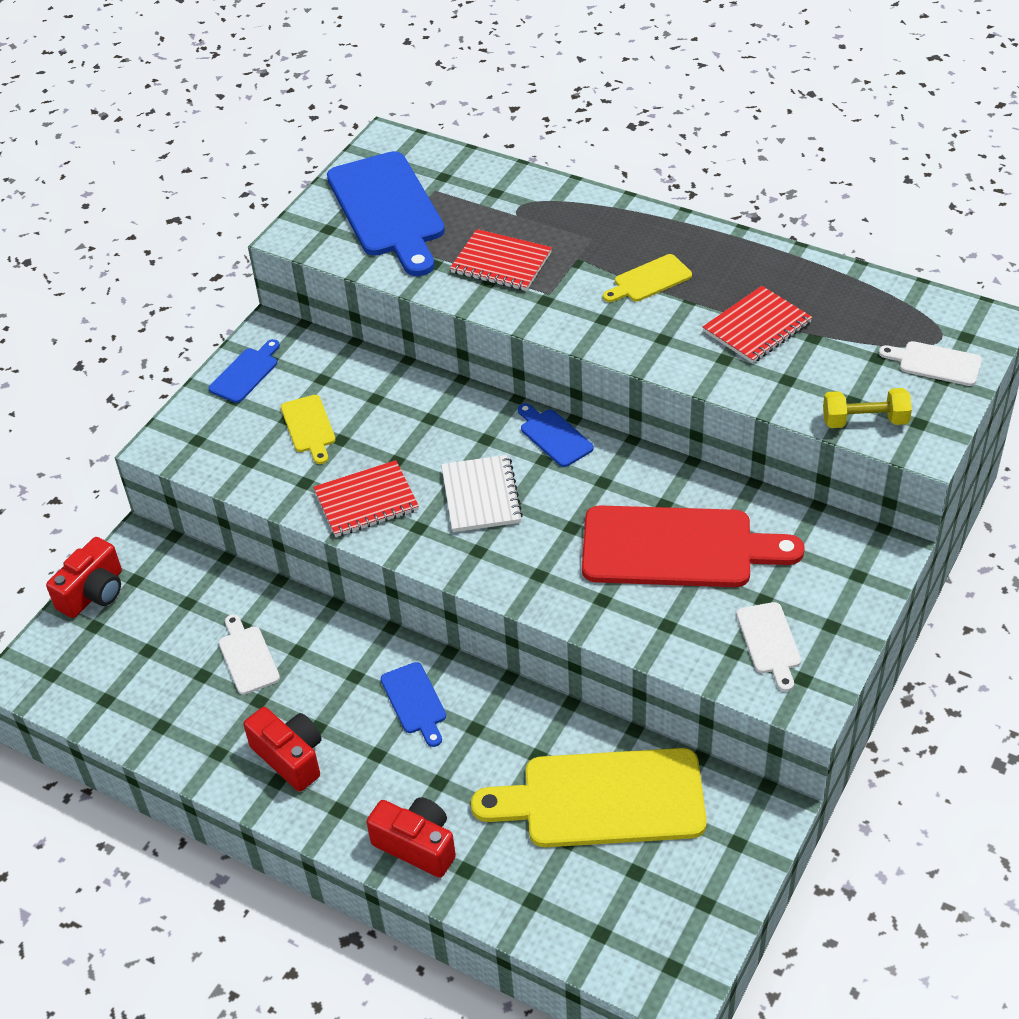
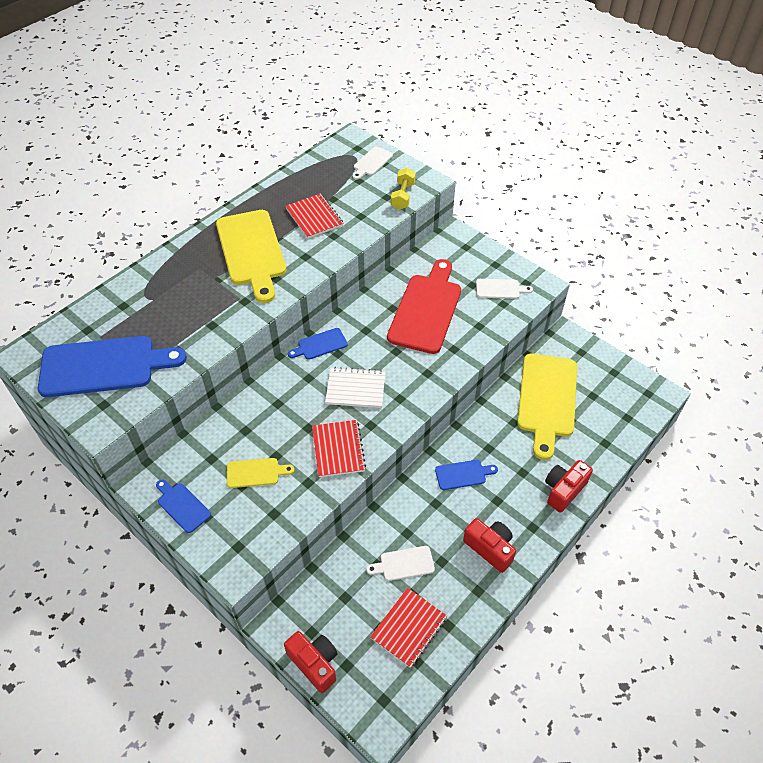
camera: 80 degrees left, 5 degrees up
red camera [243,707,322,792] -> red camera turned 75 degrees clockwise [463,518,516,573]
red notebook [450,229,552,291] -> red notebook moved to [370,588,447,668]
yellow cutting board [603,254,692,302] -> yellow cutting board [216,210,286,303], size x2.15

